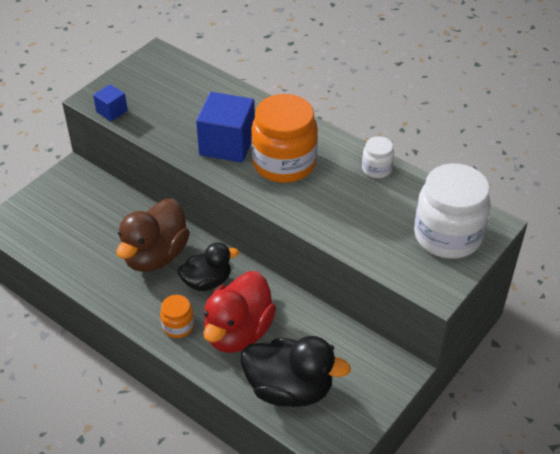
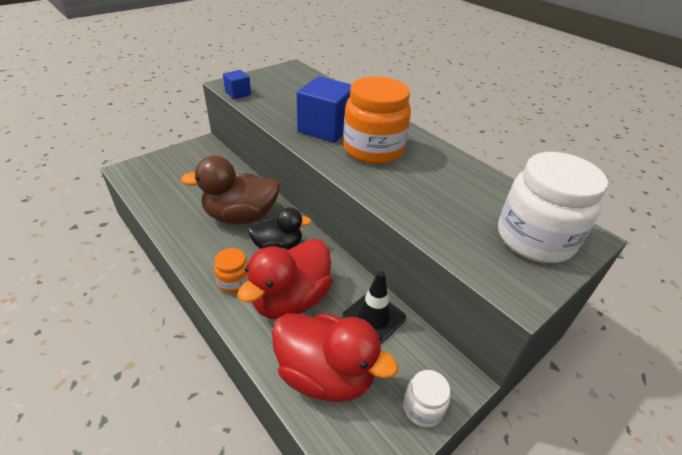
camera: 10 degrees right, 5 degrees down
brown duck [116,198,190,272] -> brown duck turned 45 degrees clockwise [181,156,280,224]
black duck [241,336,351,407] -> red duck [272,313,398,402]
white jar [362,136,394,178] -> white jar moved to [403,370,450,427]
none -> black traffic cone [342,271,406,344]

